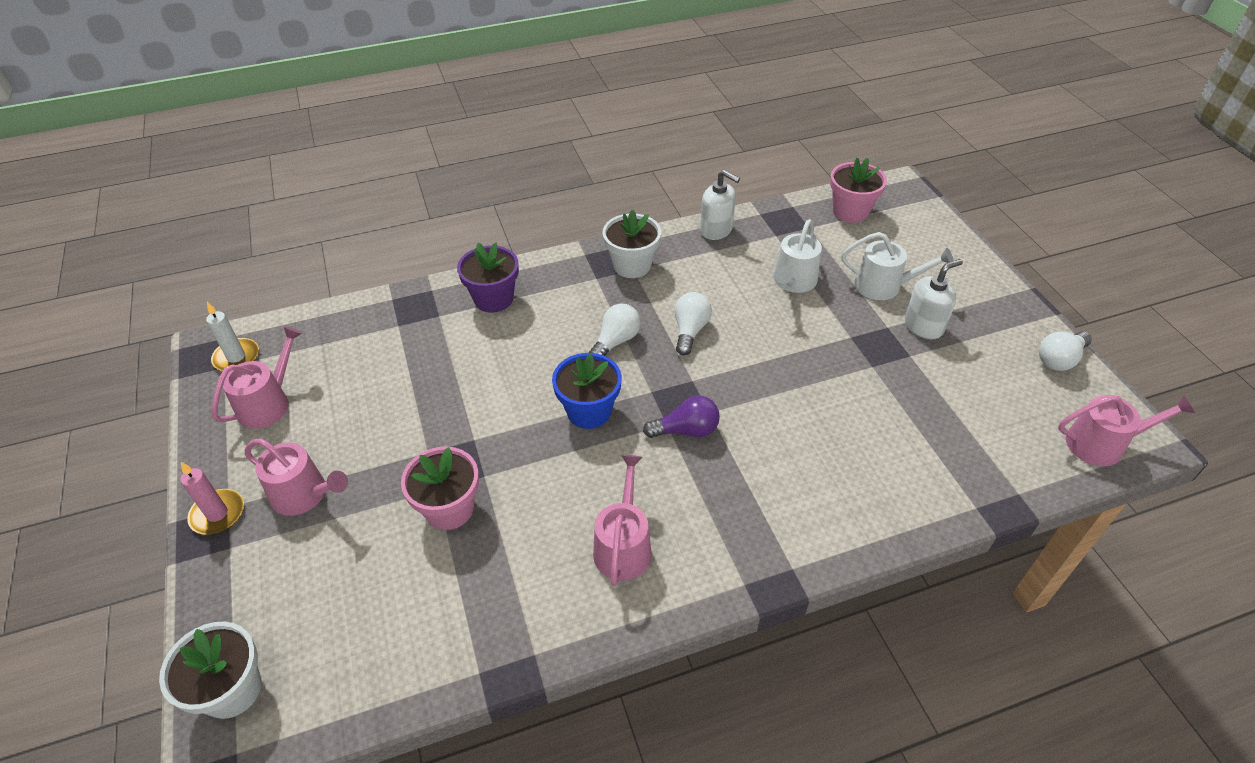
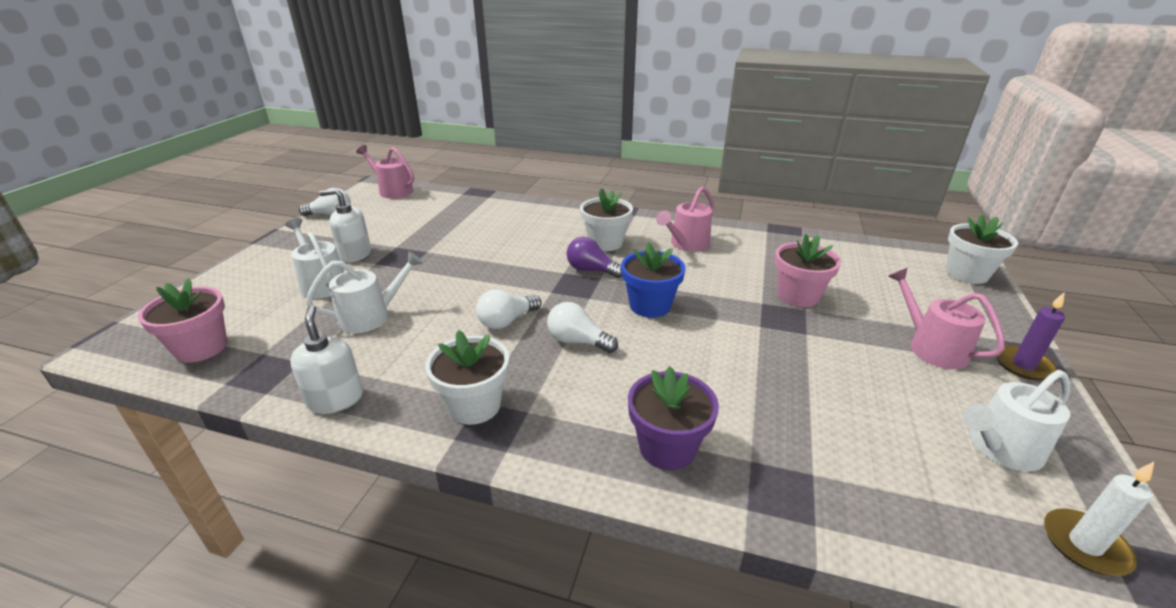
camera: 145 degrees left, 15 degrees down
pink candle [180,462,244,535] -> purple candle [996,292,1065,380]
pink watering can [212,326,302,429] -> white watering can [962,370,1070,472]
white light bulb [589,304,641,356] -> white light bulb turned 45 degrees clockwise [547,302,618,353]
none -> white flower pot [580,188,633,251]

